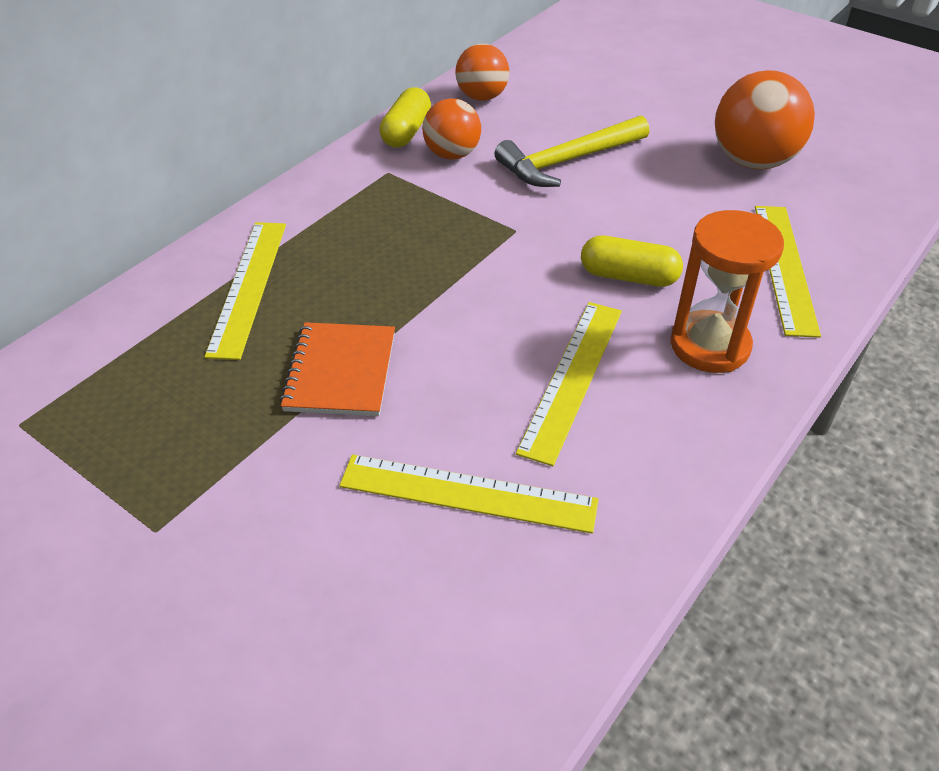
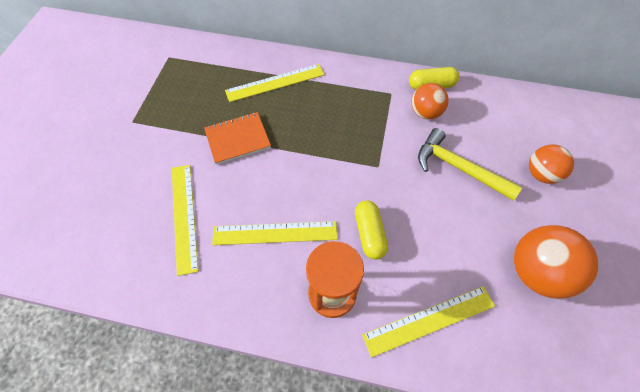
camera: 65 degrees right, 15 degrees up
orange ball [455,44,509,101] -> orange ball moved to [529,145,574,184]

